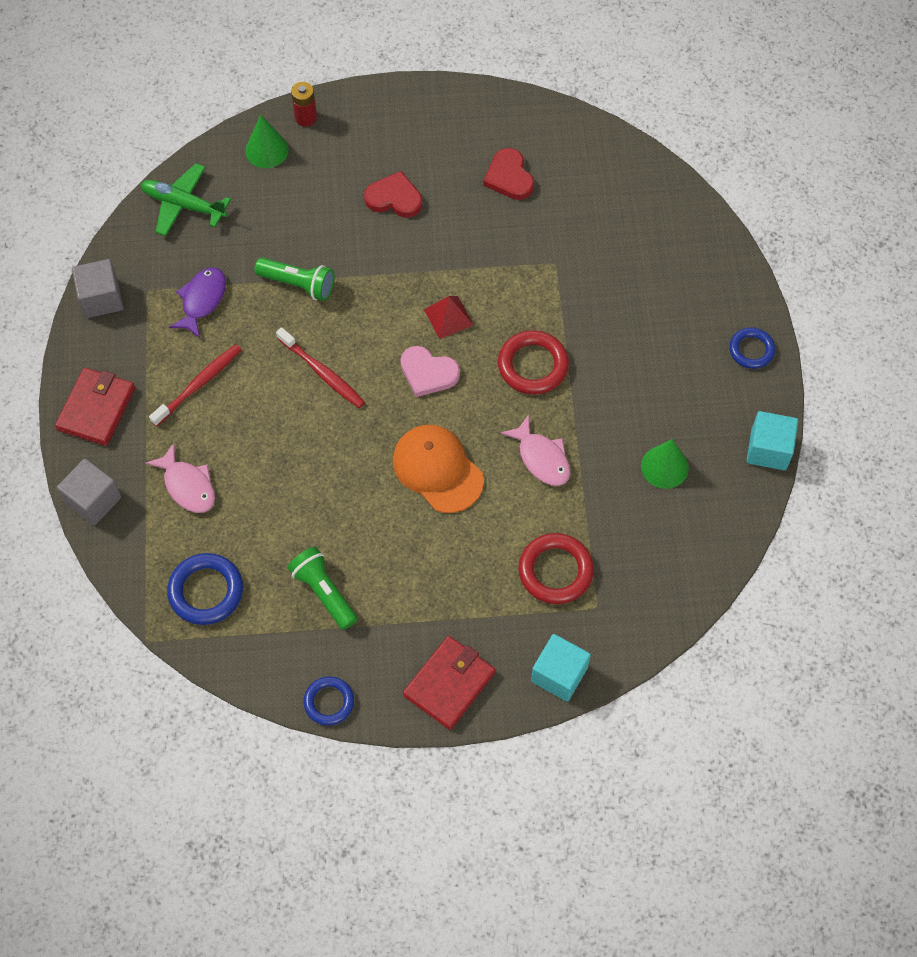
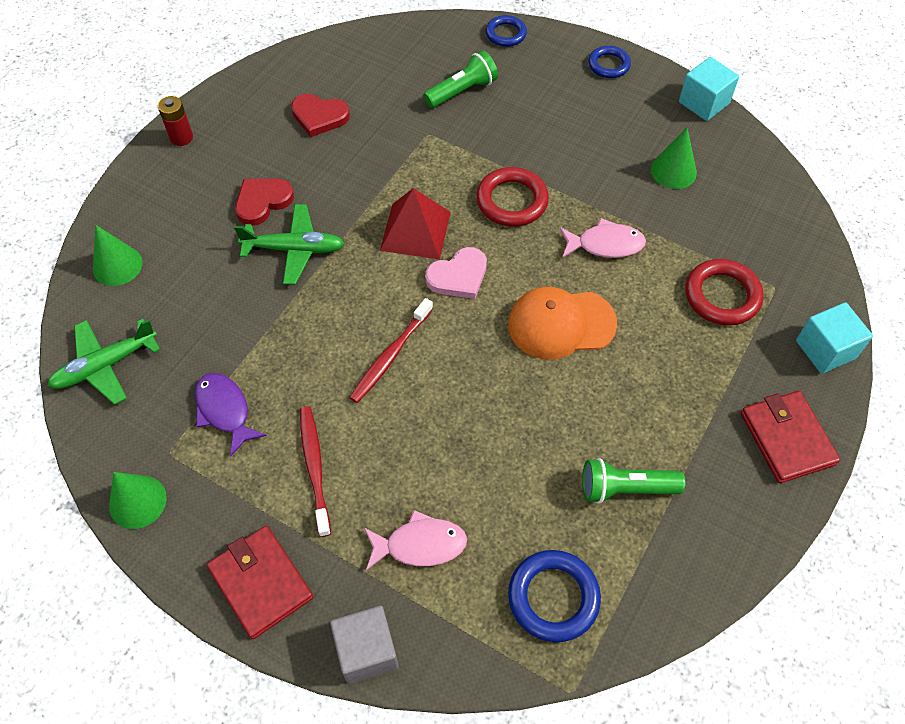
camera: 55 degrees left, 5 degrees down
grey cube [72,259,124,318] -> green cone [109,472,167,529]
green flashlight [254,258,335,301] -> green flashlight moved to [423,50,498,108]
red toothbrush [276,327,365,408] -> red toothbrush turned 135 degrees clockwise [349,298,433,403]
red battery [291,82,317,127] -> red battery moved to [158,96,193,146]
blue ring [304,676,354,726] -> blue ring moved to [485,15,527,47]
red pyramid [424,296,473,339] -> red pyramid [380,188,451,260], size x1.52
none -> green plane [234,204,345,285]

